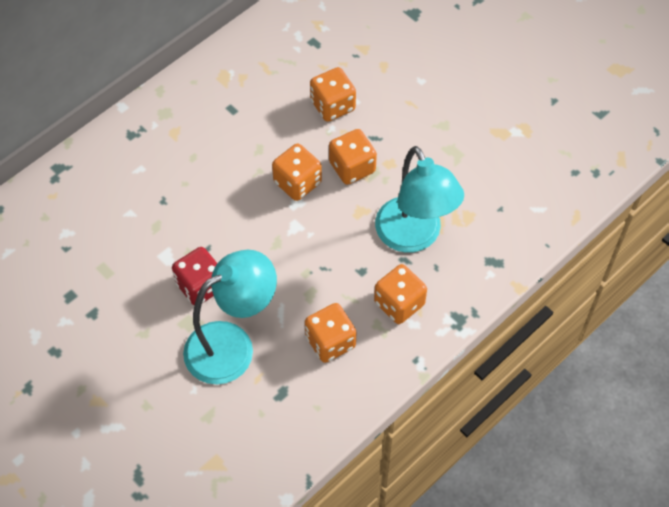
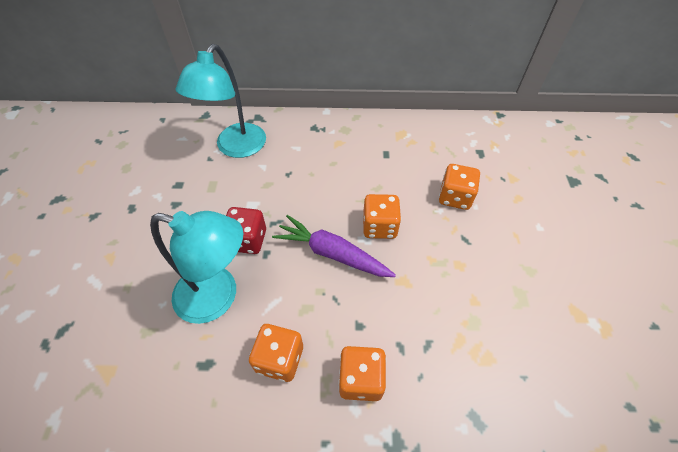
camera: 45 degrees right, 5 degrees down
orange dice [329,129,377,185] -> none
turquoise lamp [375,146,464,253] -> turquoise lamp moved to [176,44,266,158]
none -> purple carrot [272,215,396,277]

